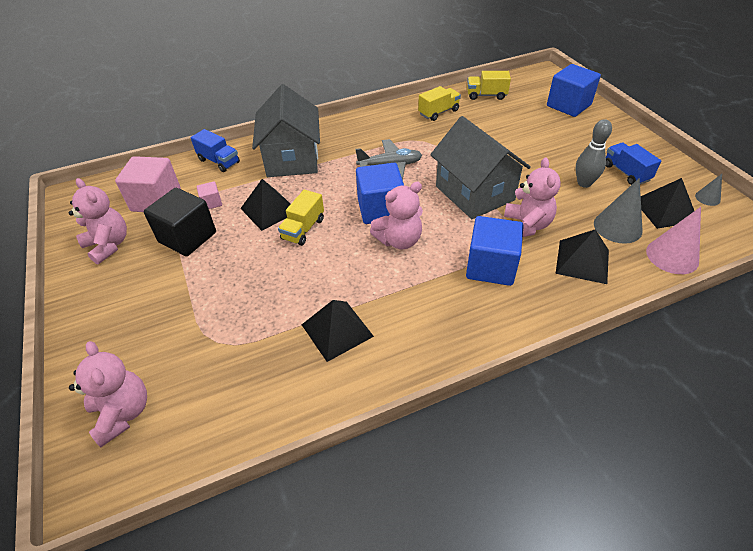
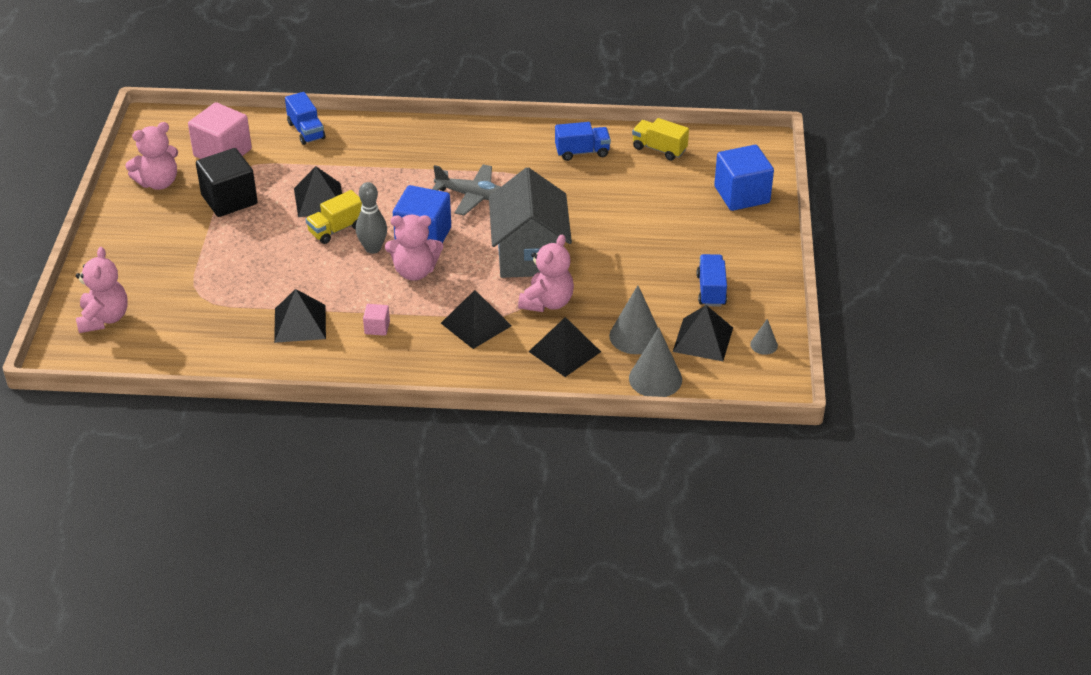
camera: 25 degrees right, 5 degrees down
pink teddy bear [69,178,127,264] -> pink teddy bear turned 75 degrees clockwise [125,122,178,190]
pink cube [196,181,222,209] -> pink cube moved to [363,304,390,336]
grey house [252,84,320,177] -> none
yellow truck [418,86,461,121] -> blue truck [555,122,611,161]
blue cube [466,216,524,286] -> black pyramid [441,290,512,349]
grey bowling pin [575,119,612,188] -> grey bowling pin moved to [356,182,387,254]
pink cone [646,207,701,274] -> grey cone [629,328,682,397]

